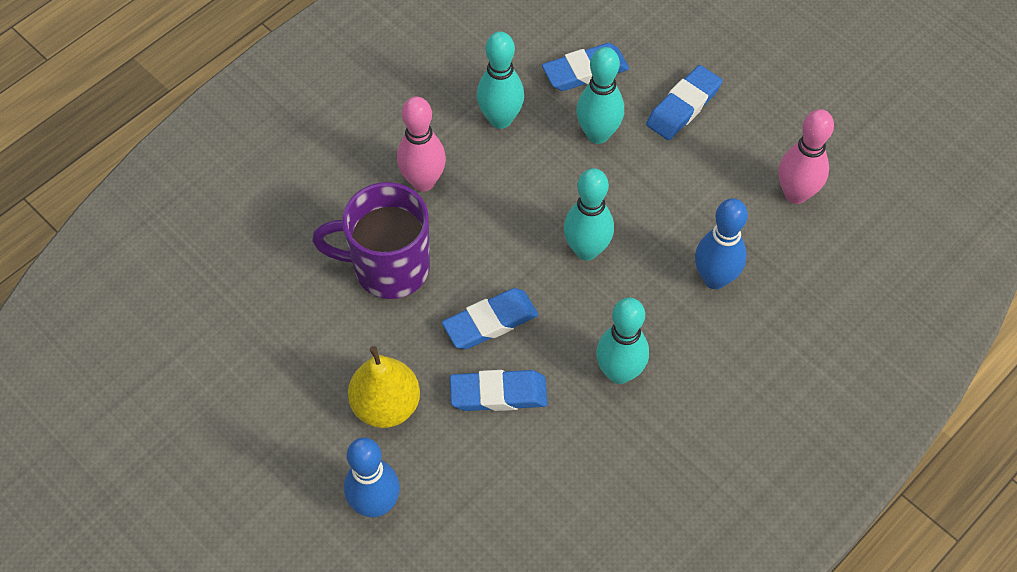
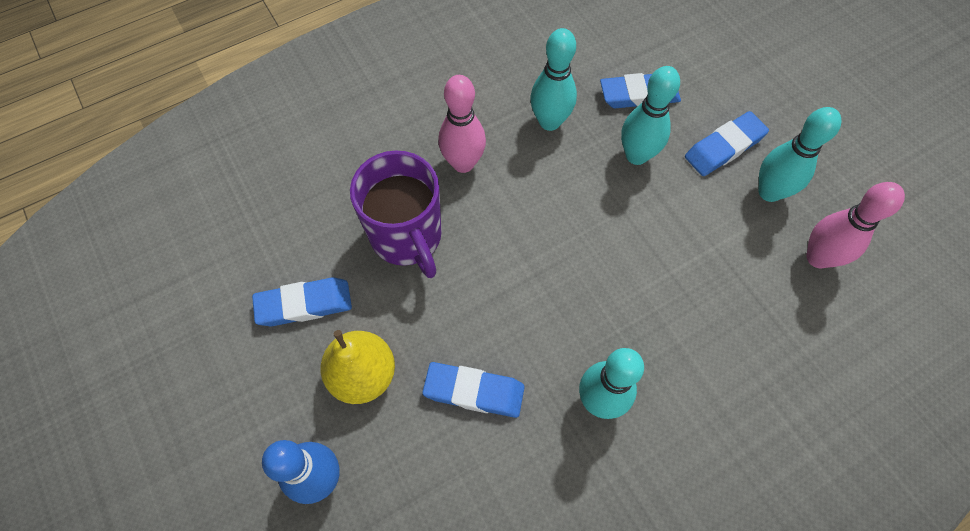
camera: 15 degrees right, 5 degrees up
purple mug [312,182,430,299] -> purple mug turned 135 degrees counterclockwise [350,150,442,278]
blue eraser [442,288,538,349] -> blue eraser moved to [252,278,352,327]
turquoise bowling pin [564,168,614,261] -> turquoise bowling pin moved to [758,107,841,202]
blue bowling pin [695,198,748,289] -> none

